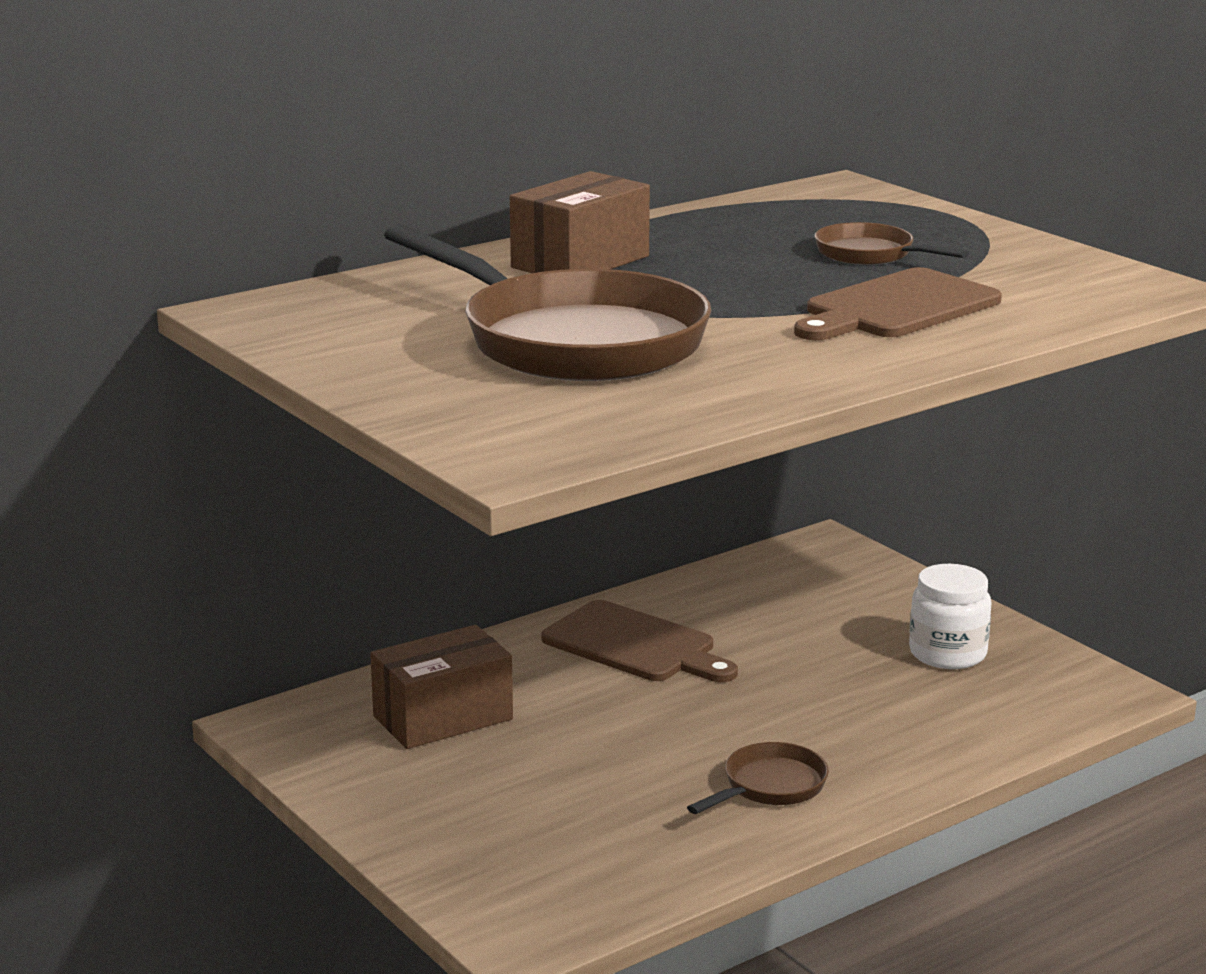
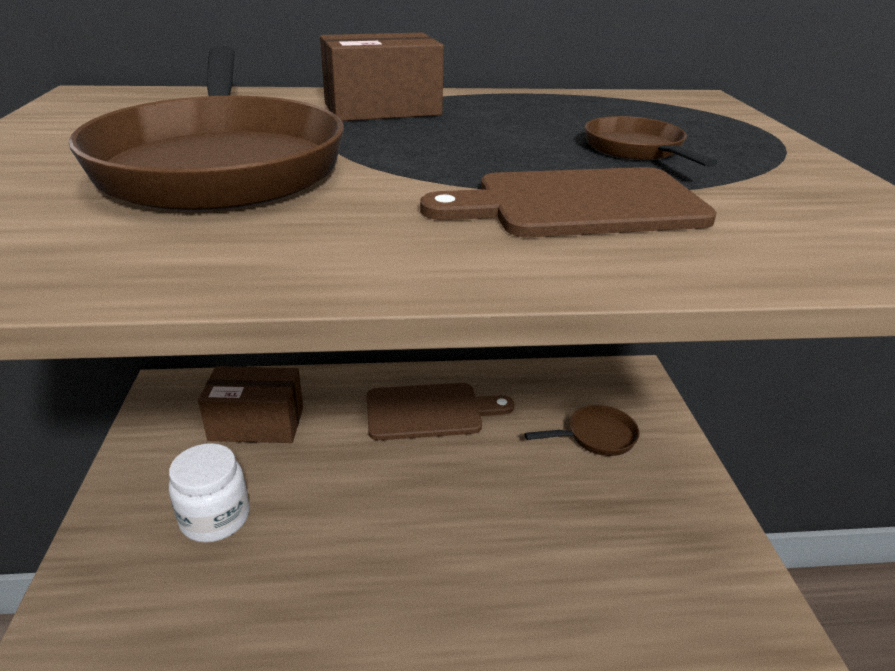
camera: 30 degrees right, 10 degrees up
brown cutting board [541,600,738,682] -> brown cutting board turned 75 degrees counterclockwise [367,383,514,441]
brown pan [687,742,829,814] -> brown pan moved to [524,405,640,456]
white jar [909,564,992,669] -> white jar moved to [169,443,250,542]

